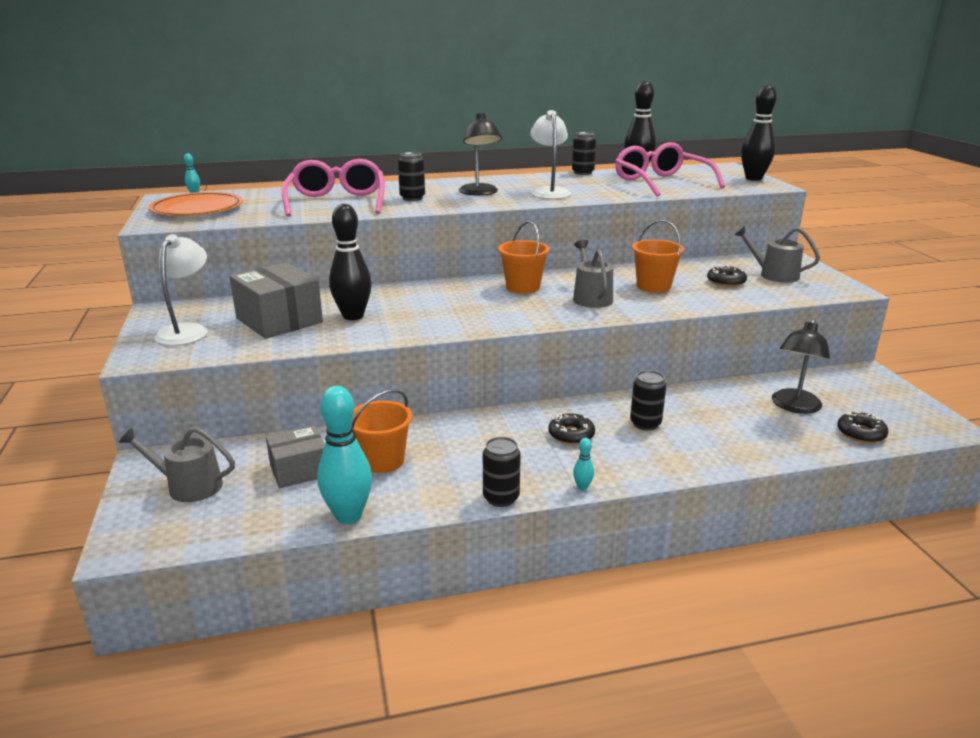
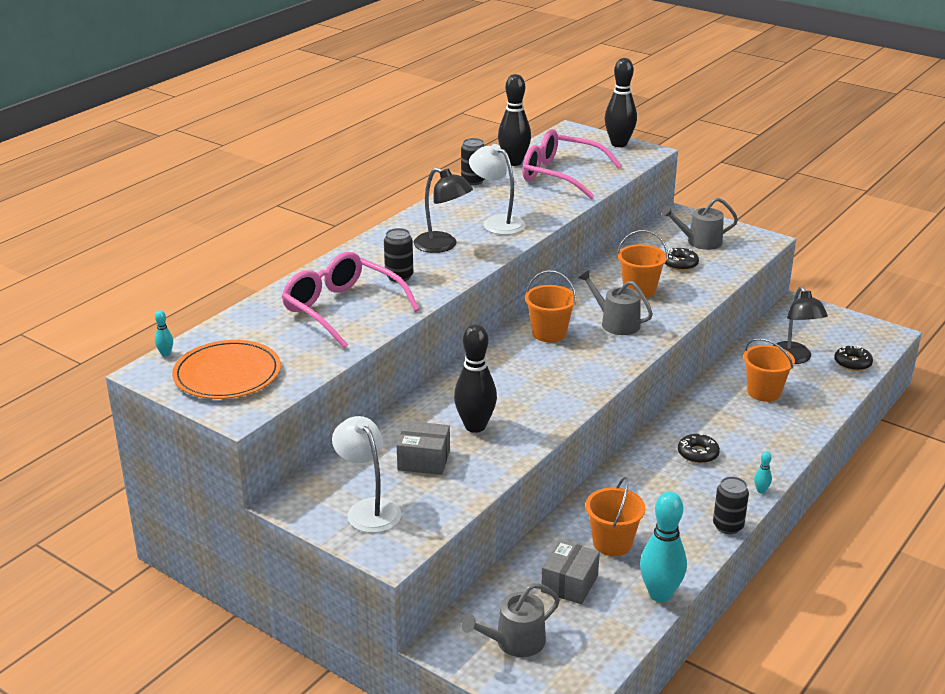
camera: 40 degrees left, 5 degrees up
grey box [229,262,323,339] -> grey box [397,421,450,475], size x0.64
black can [630,370,666,431] -> none
none -> orange bucket [743,338,795,402]

